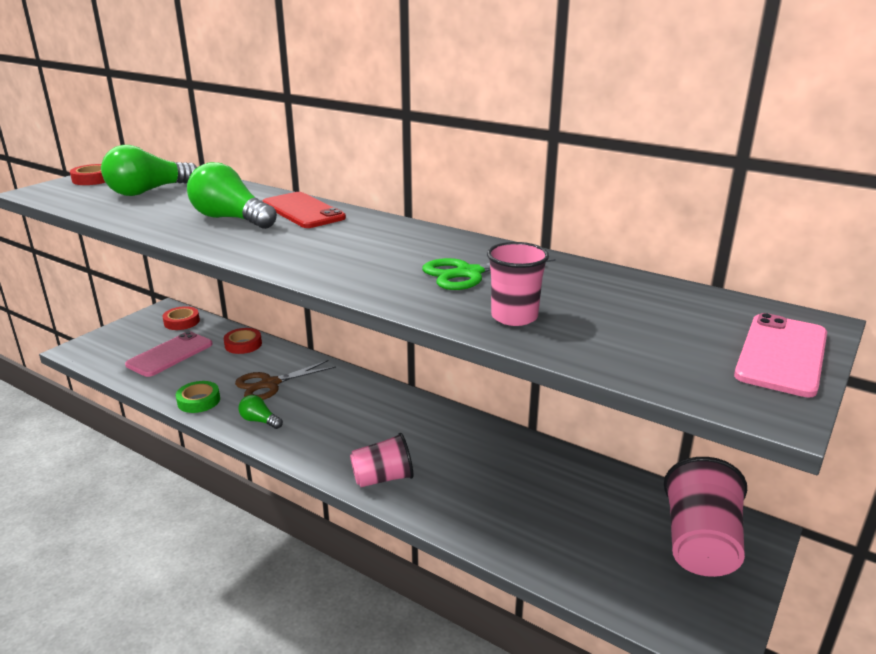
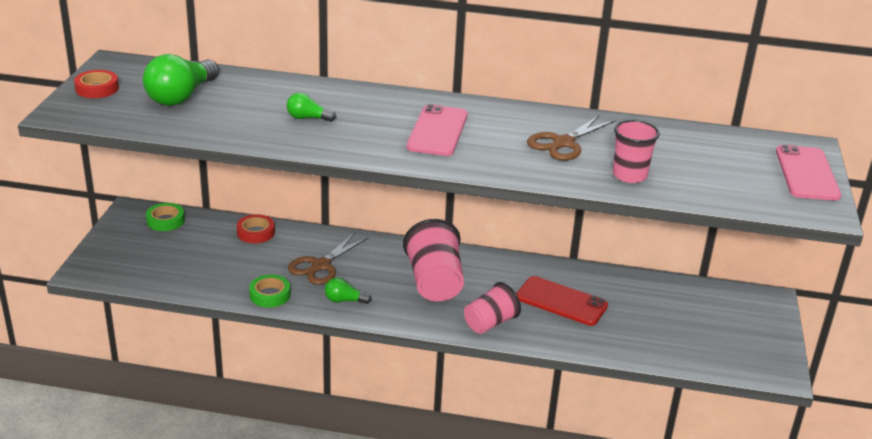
camera: 25 degrees left, 5 degrees up
pink phone [125,331,213,377] -> pink phone moved to [407,104,468,156]
red tape [162,306,200,330] -> green tape [146,203,185,231]
green light bulb [187,162,277,229] -> green light bulb [287,93,336,122], size x0.51
red phone [263,192,346,228] -> red phone moved to [516,276,608,326]
green scissors [422,258,556,290] -> brown scissors [527,115,616,161]
pink cup [664,457,747,577] -> pink cup moved to [403,219,464,301]

